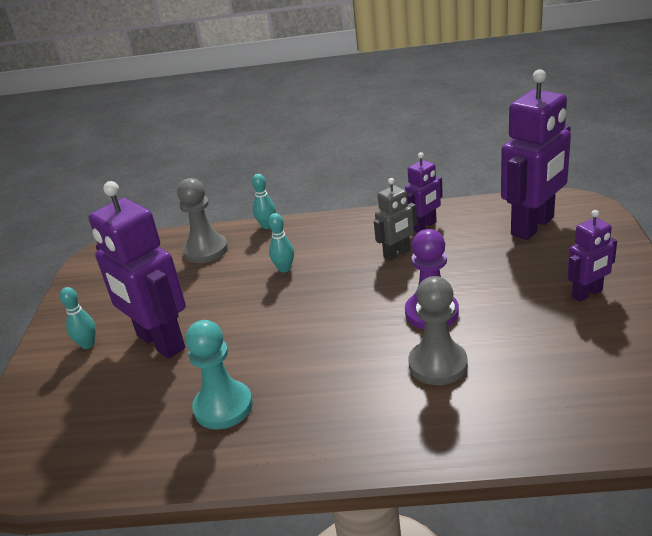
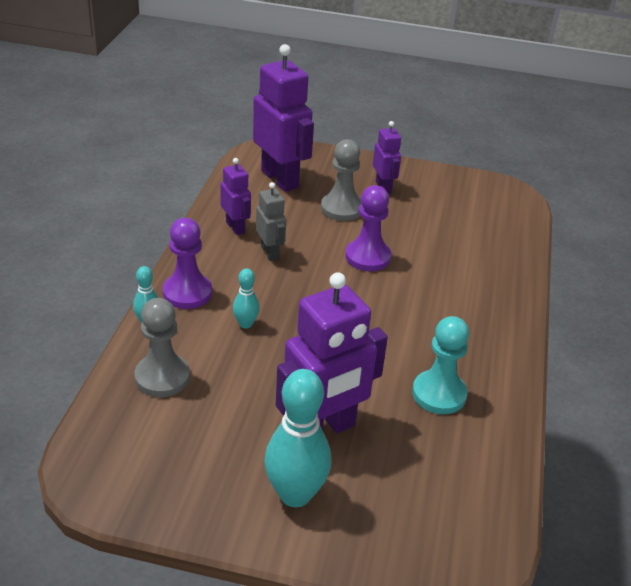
camera: 85 degrees left, 5 degrees up
turquoise bowling pin [60,287,96,349] -> turquoise bowling pin [264,369,331,507], size x2.01
grey pawn [409,276,468,385] -> grey pawn moved to [321,139,361,221]
none -> purple pawn [163,218,212,309]

